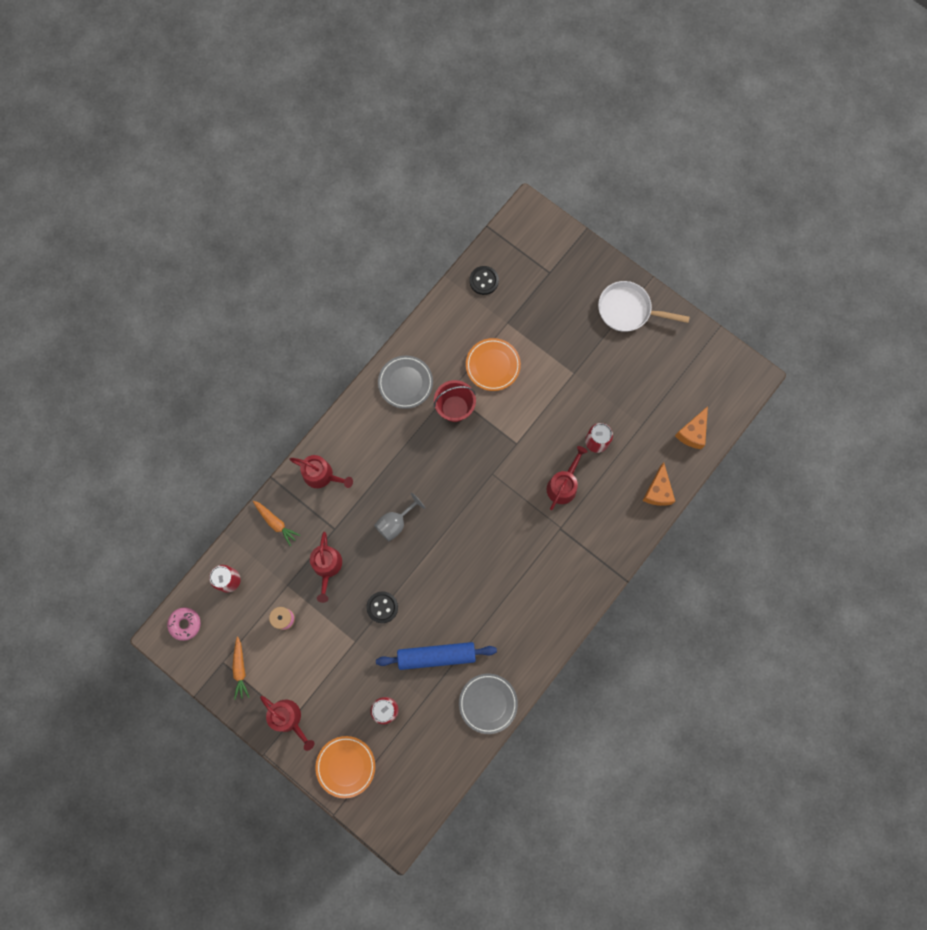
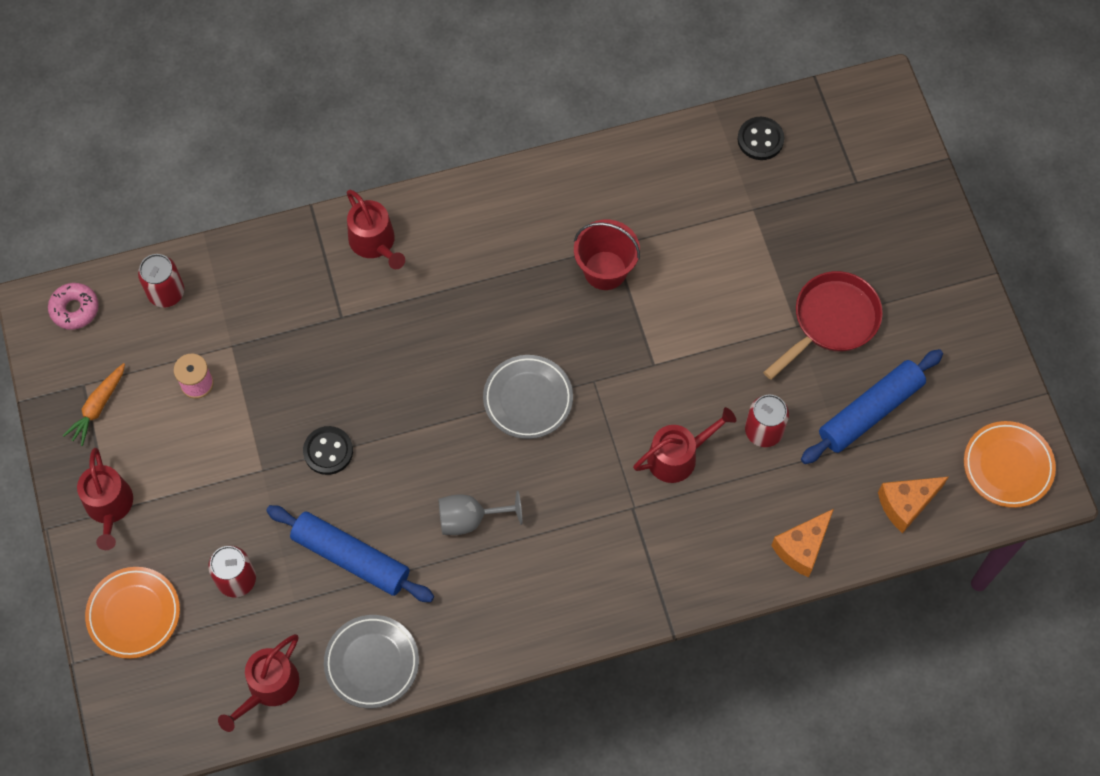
camera: 35 degrees right, 10 degrees down
orange carrot [253,501,300,546] -> none
red watering can [310,532,342,603] -> red watering can moved to [218,634,299,732]
grey goblet [374,493,425,542] -> grey goblet moved to [438,491,522,535]
grey plate [378,356,433,409] -> grey plate moved to [483,355,573,439]
orange plate [466,338,521,391] -> orange plate moved to [964,421,1056,508]
white pan [598,281,690,332] -> none
none -> red pan [763,271,883,380]
none -> blue rolling pin [801,349,943,464]

